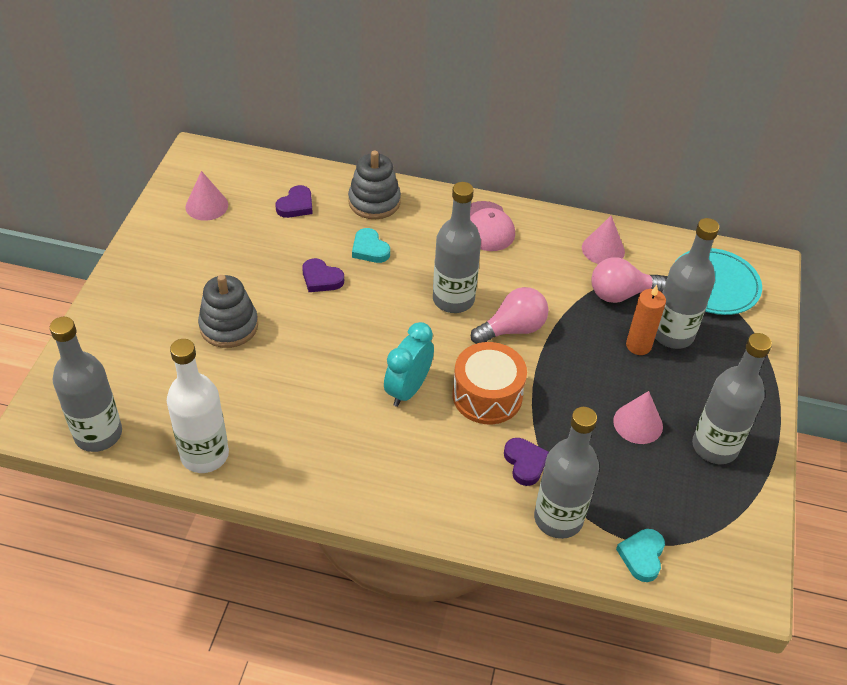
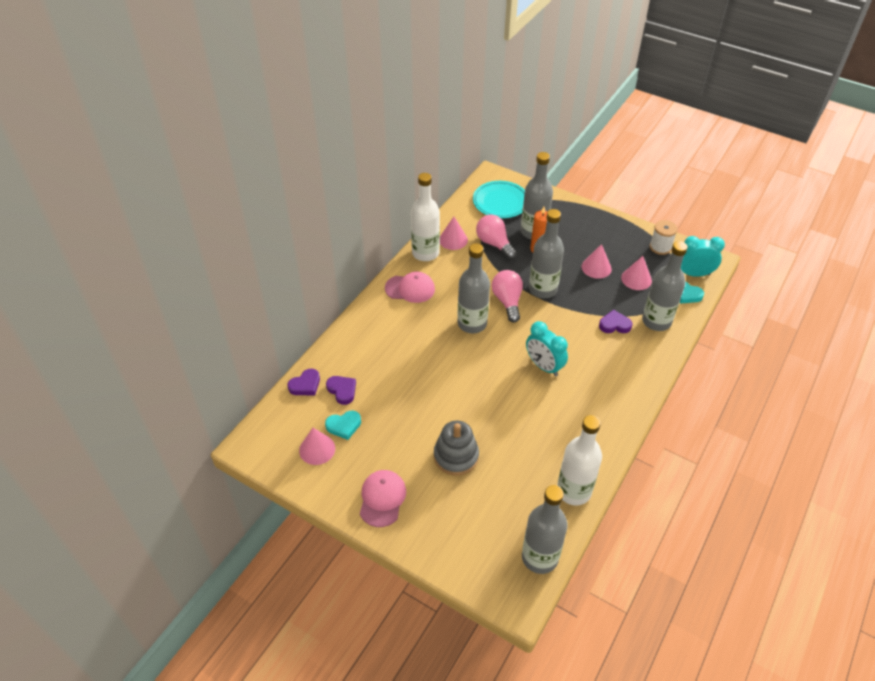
camera: 70 degrees left, 0 degrees up
purple heart [302,258,344,292] -> purple heart moved to [288,369,320,395]
grey stacking toy [348,150,401,219] -> none
turquoise heart [352,228,390,263] -> turquoise heart moved to [325,411,361,440]
orange drum [452,342,527,424] -> none
pink light bulb [591,257,666,303] -> pink light bulb turned 135 degrees clockwise [476,214,516,259]
grey bottle [692,333,772,464] -> grey bottle moved to [529,209,564,298]
none -> pink cap [360,470,406,527]
none -> white bottle [411,173,440,261]
none -> pink cone [621,256,652,290]
none -> white spool [650,220,678,255]
none -> turquoise clock [681,236,725,277]

